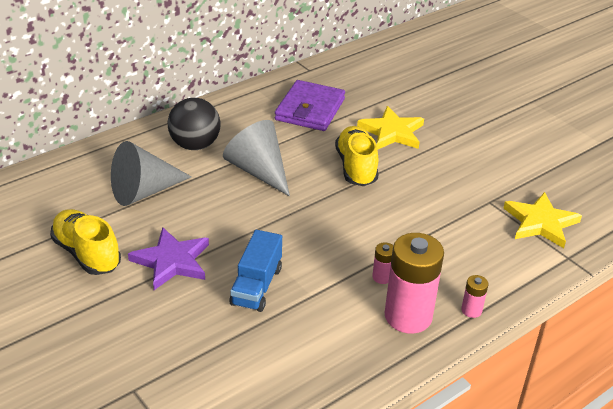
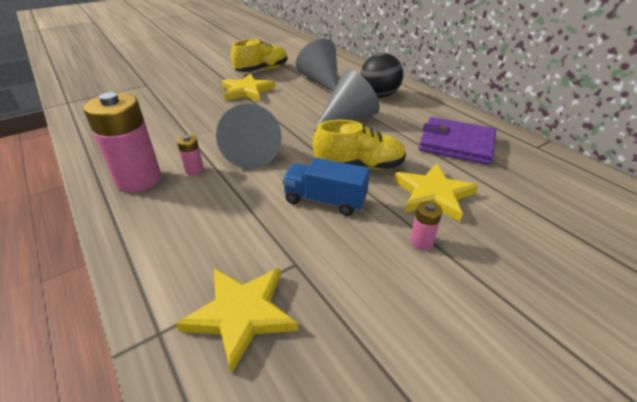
camera: 95 degrees right, 0 degrees up
purple star [128,227,209,290] -> yellow star [222,74,275,101]
blue truck [230,230,282,312] -> blue truck moved to [282,158,370,216]
pink battery [461,275,488,318] -> pink battery moved to [410,201,442,250]
none -> grey cone [216,104,282,169]

